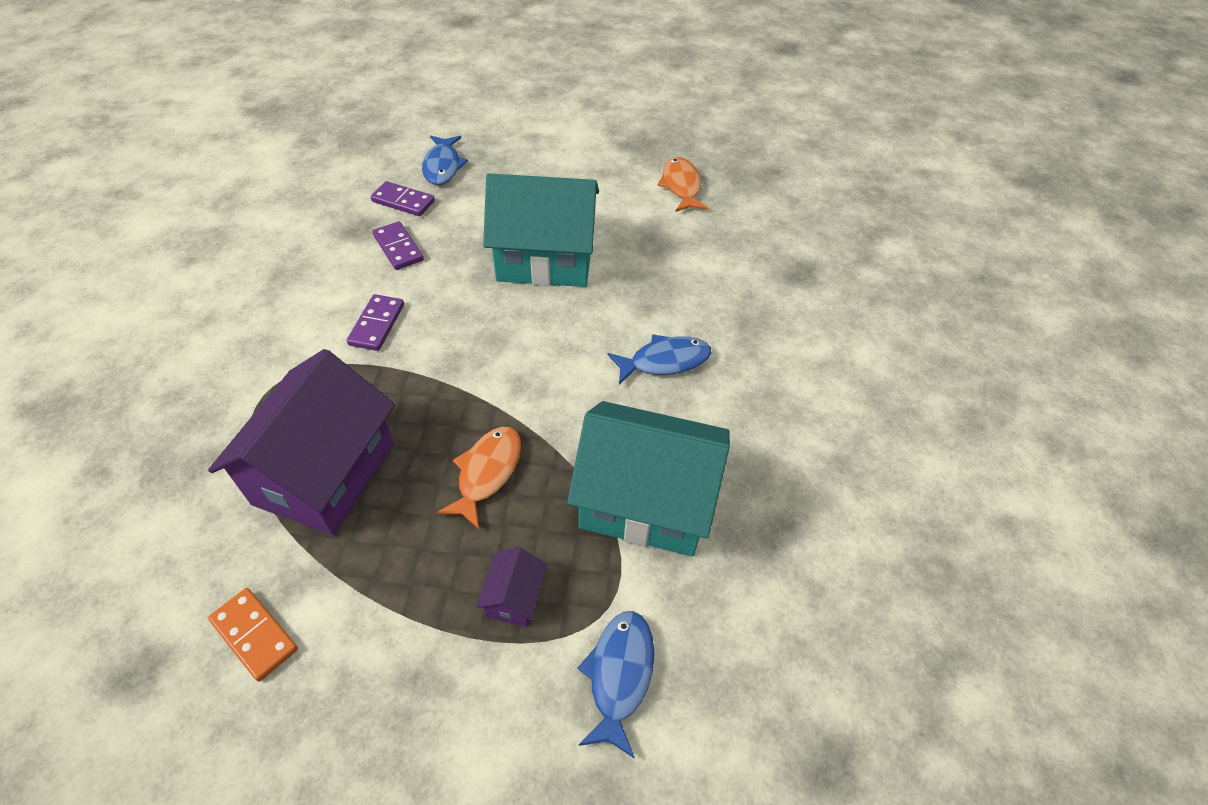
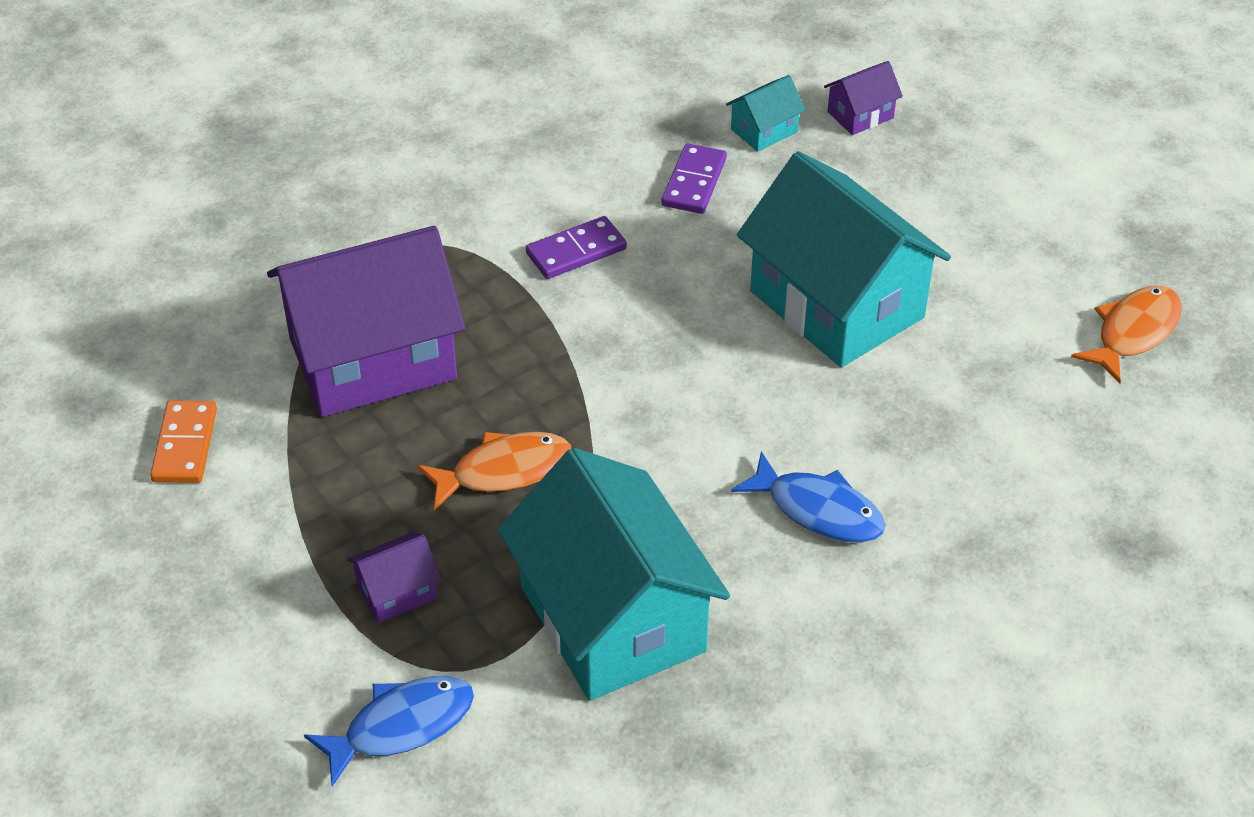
camera: 50 degrees right, 5 degrees down
purple domino [371,181,435,216] -> turquoise house [726,75,806,152]
blue fish [422,136,468,185] -> purple house [824,61,903,135]

